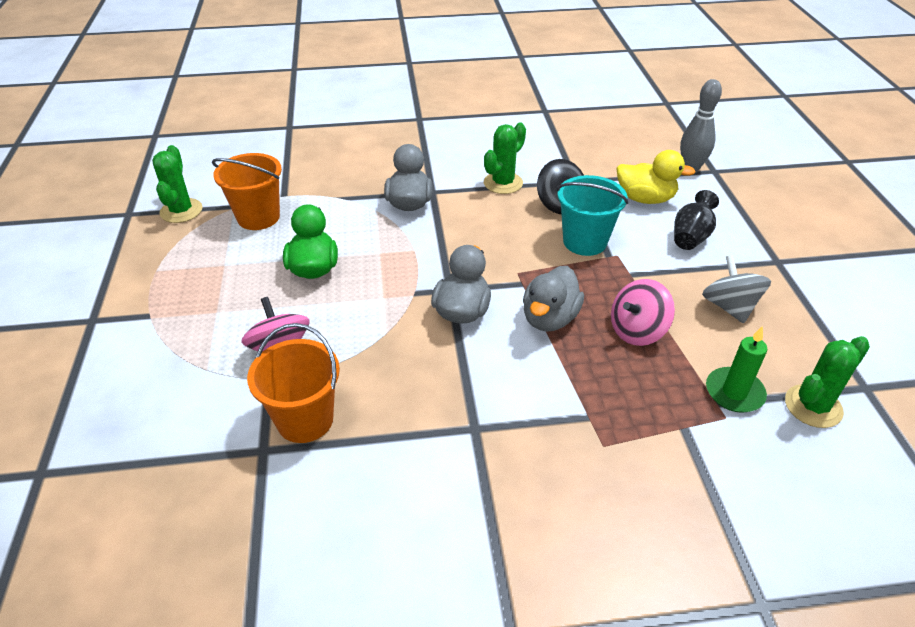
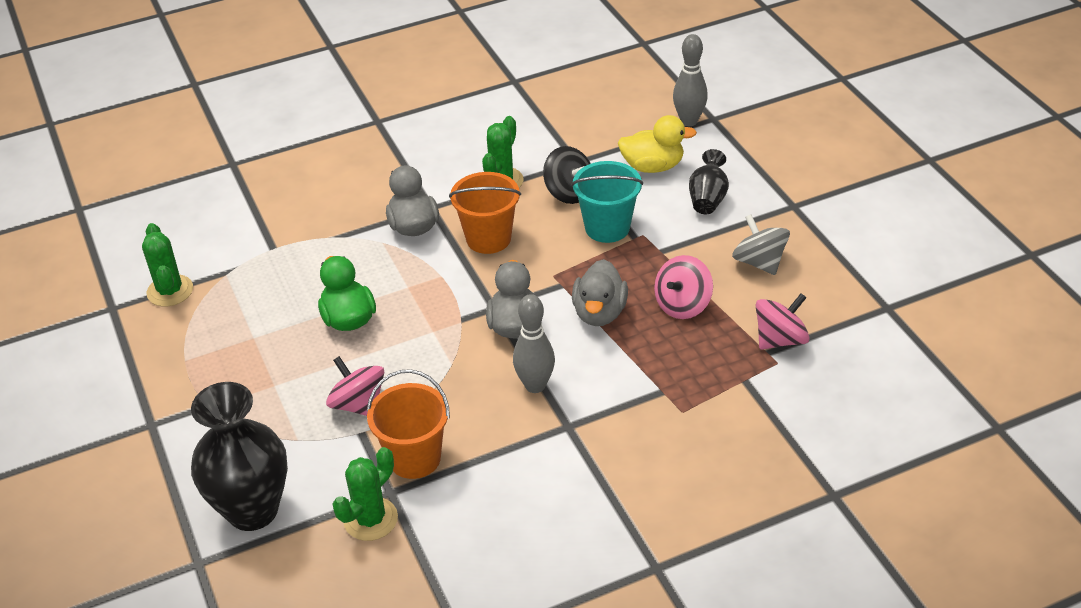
camera: 15 degrees left, 0 degrees up
orange bucket [212,153,282,230] -> orange bucket moved to [449,172,521,254]
green candle [706,326,767,413] -> pink spinning top [756,293,810,350]
green cactus [785,336,870,428] -> green cactus moved to [333,447,398,541]
none -> black vase [191,382,288,531]
none -> grey bowling pin [513,294,555,393]

